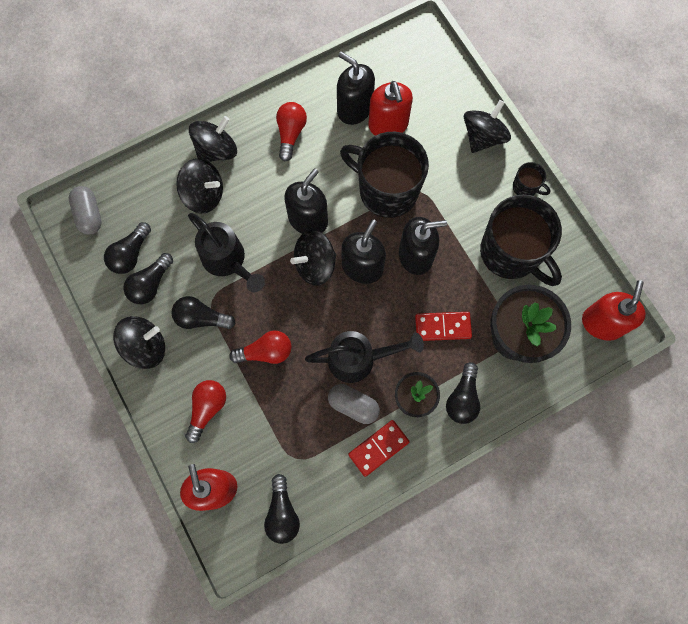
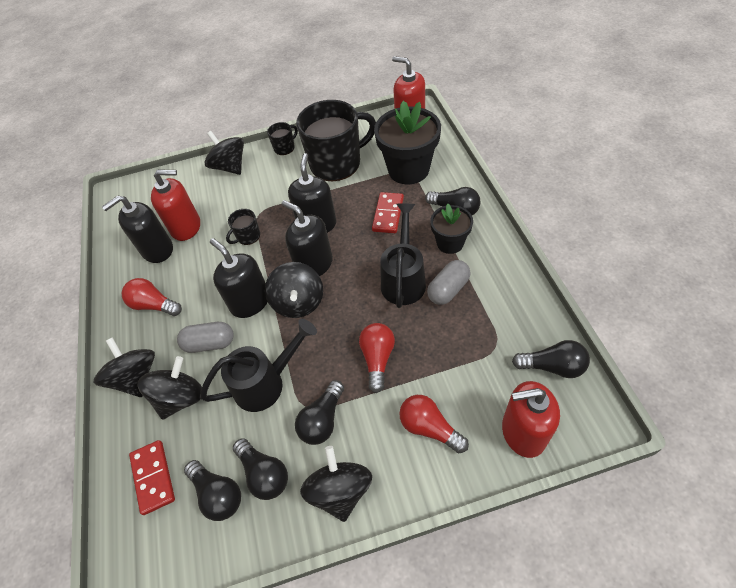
camera: 70 degrees left, 20 degrees down
grey capsule [69,186,102,234] -> grey capsule moved to [177,322,234,353]
black mug [340,132,429,218] -> black mug [226,209,260,245], size x0.43
red domino [348,420,410,477] -> red domino moved to [129,440,175,515]

